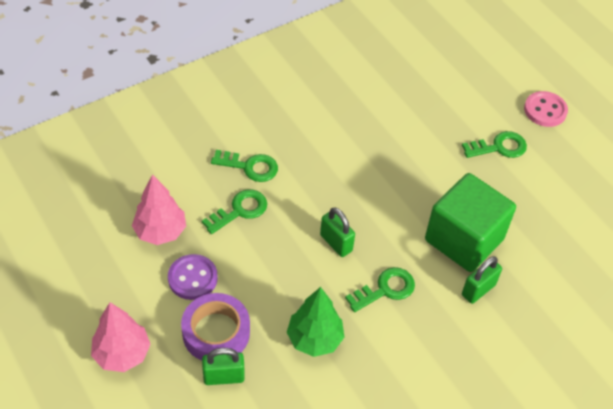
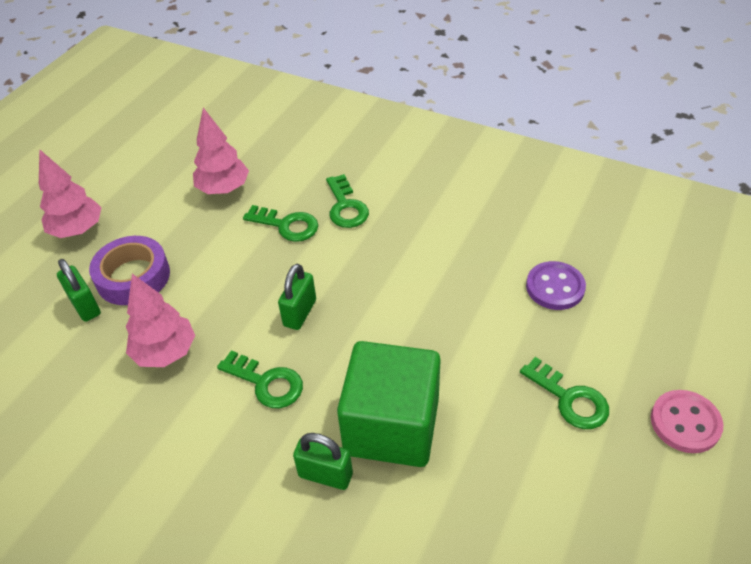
camera: 65 degrees right, 5 degrees down
purple button [168,254,218,300] -> purple button moved to [526,261,586,310]
green tree [287,287,344,357] -> pink tree [126,274,195,367]

